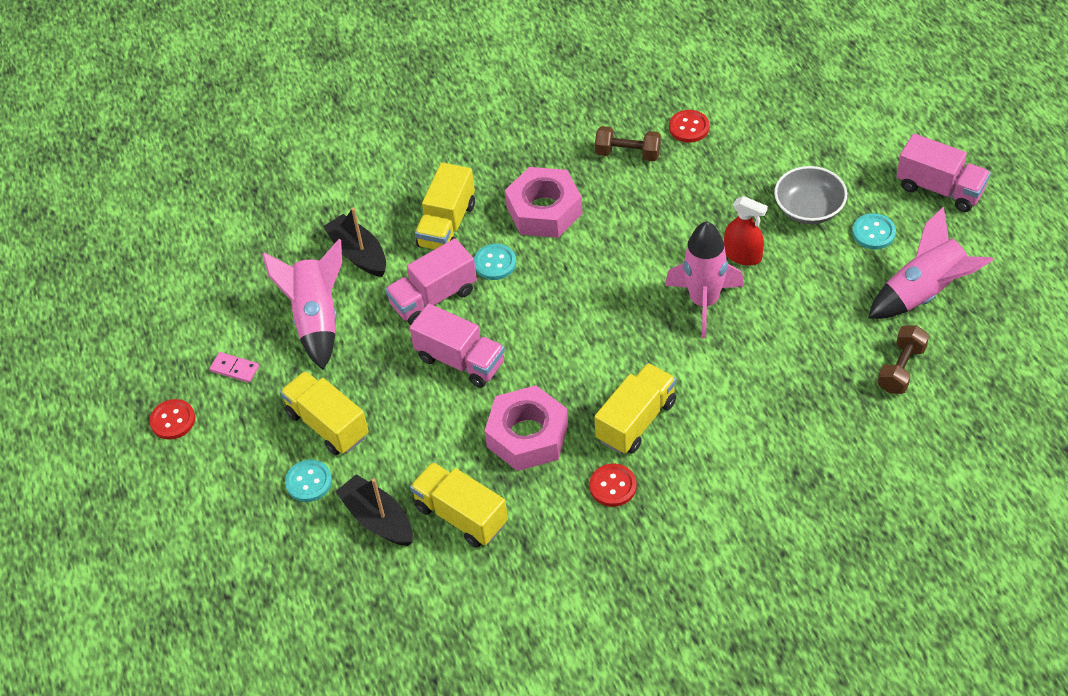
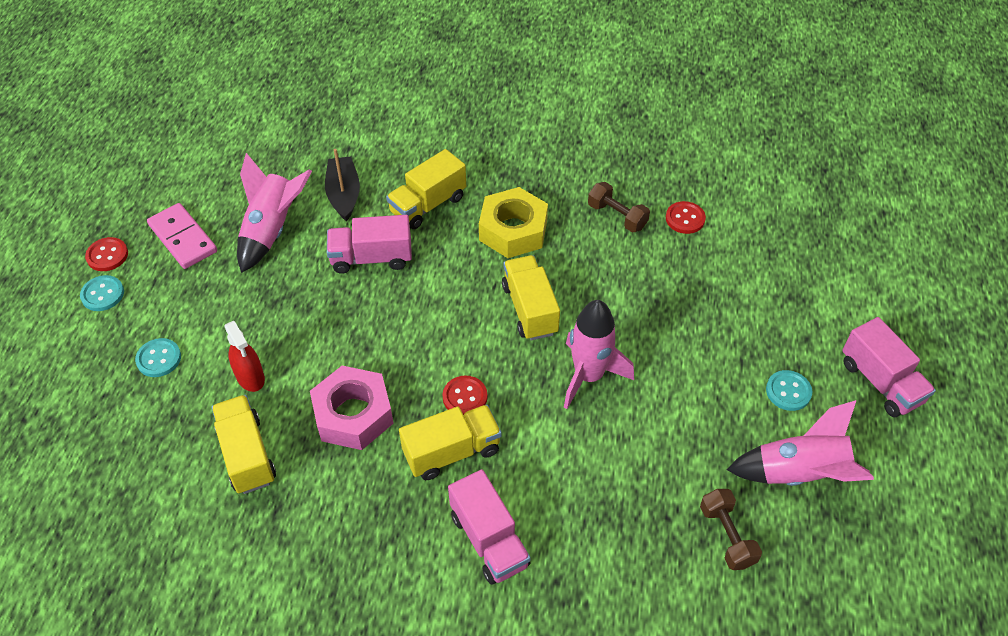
camera: 25 degrees right, 0 degrees up
pink domino [210,352,259,383] -> pink domino [147,203,217,269], size x1.87
yellow truck [280,371,369,455] -> yellow truck moved to [502,255,560,340]
black boat [335,474,413,546] -> none
pink truck [410,303,505,388] -> pink truck moved to [448,469,531,585]
turquoise button [474,244,516,280] -> turquoise button moved to [80,275,124,311]
pink nut [505,167,582,238] -> yellow nut [479,187,548,258]
red button [589,464,637,507] -> red button moved to [442,375,487,415]
red spray bottle [724,196,768,266] -> red spray bottle moved to [224,321,265,392]
grey bowl [774,166,847,224] -> none
brown dumbbell [877,325,929,394] -> brown dumbbell turned 75 degrees counterclockwise [700,489,762,570]

